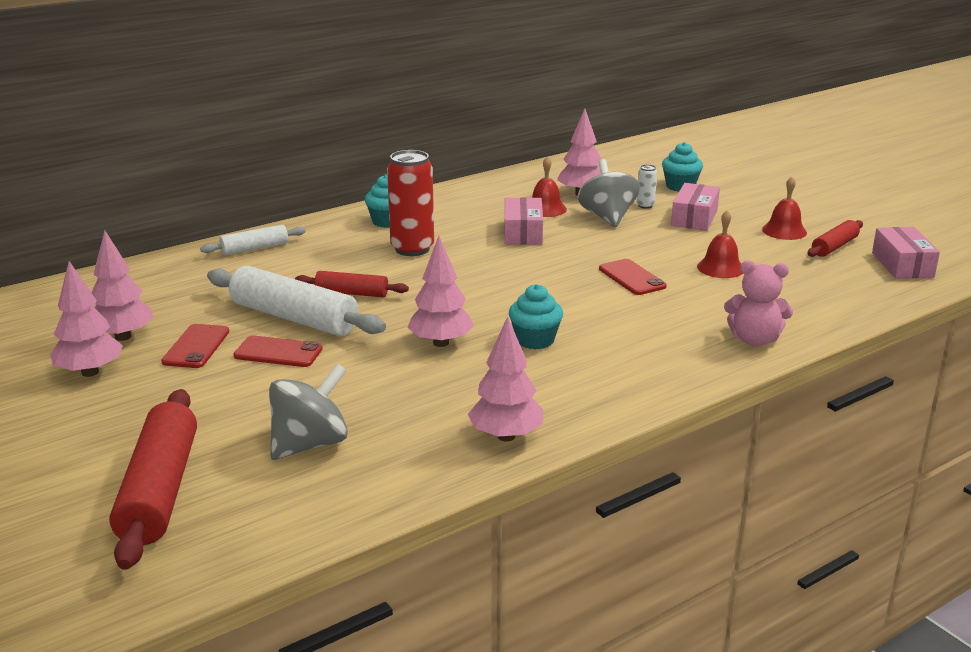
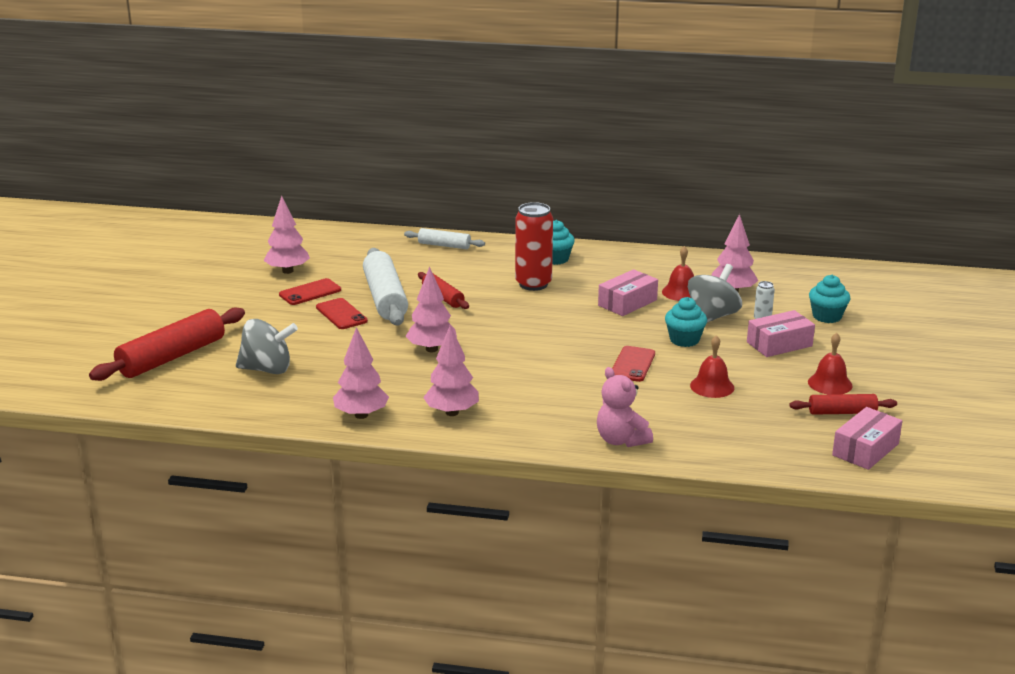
camera: 45 degrees right, 0 degrees up
pink tree [50,261,123,377] -> pink tree moved to [423,325,479,416]
turquoise cupcake [509,284,563,349] -> turquoise cupcake moved to [665,297,707,347]

